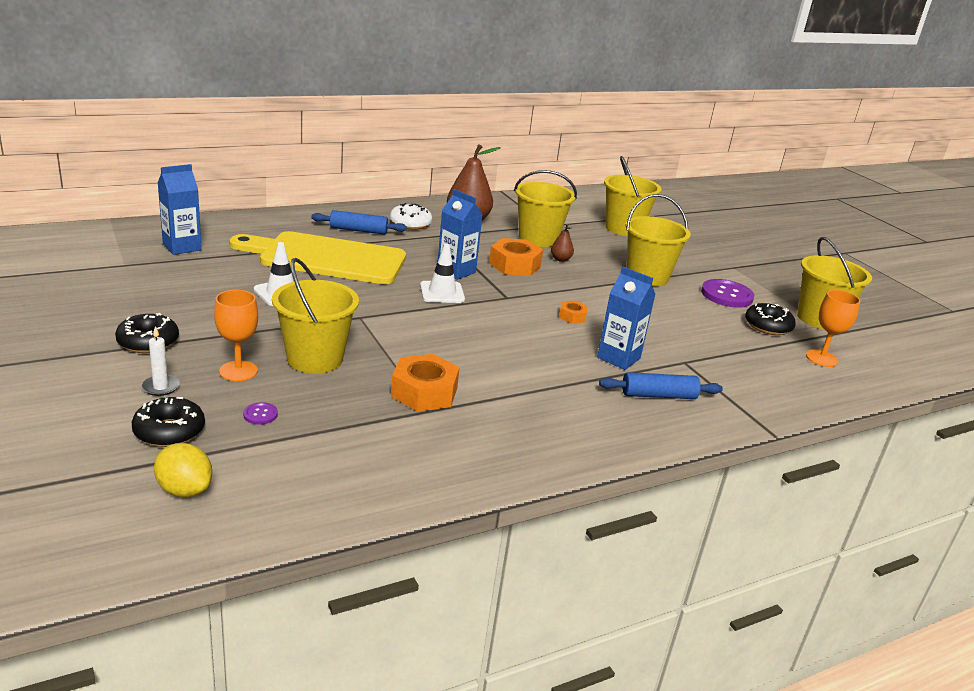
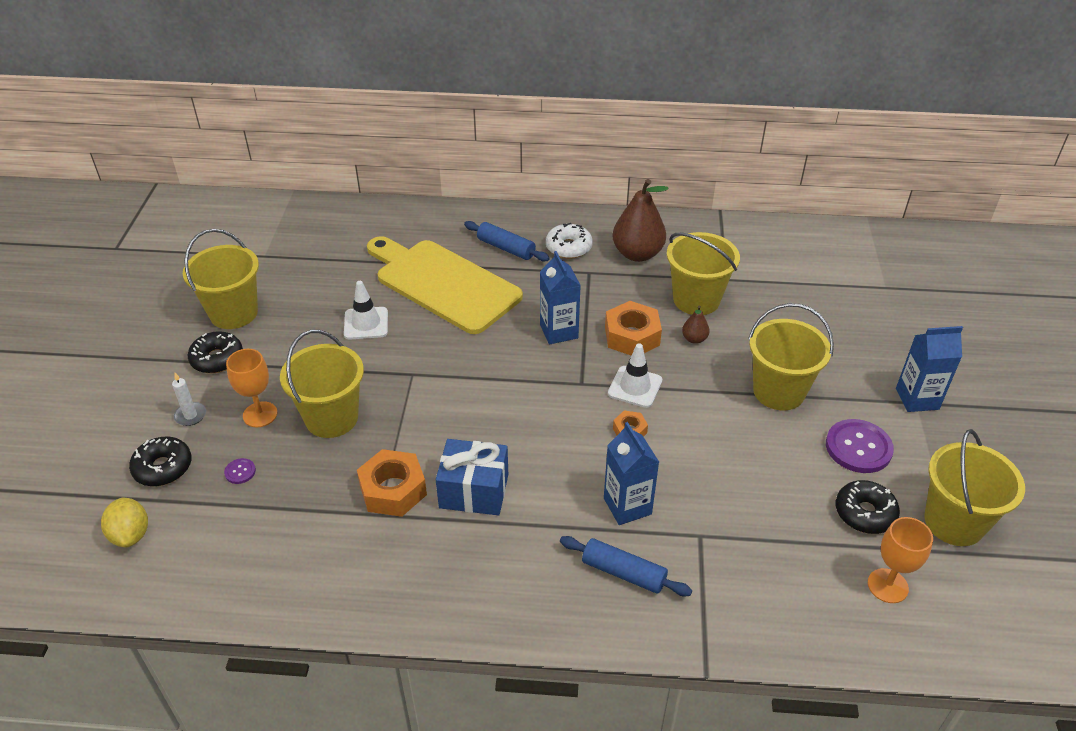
camera: 35 degrees right, 15 degrees up
blue carton [158,164,202,255] -> blue carton moved to [896,326,963,412]
white traffic cone [420,244,465,303] -> white traffic cone moved to [608,343,662,408]
yellow bucket [604,156,662,236] -> yellow bucket moved to [183,229,259,329]
none -> blue gift [436,439,508,515]

